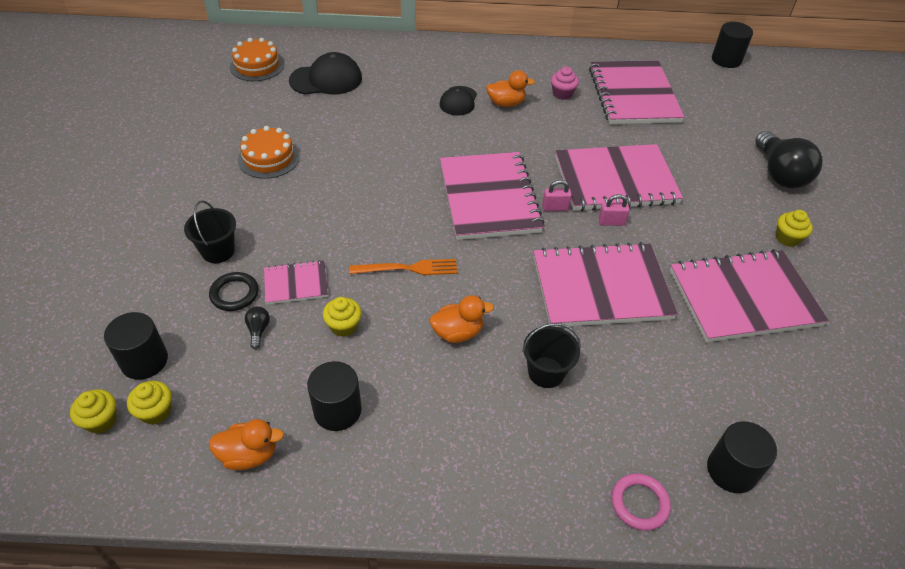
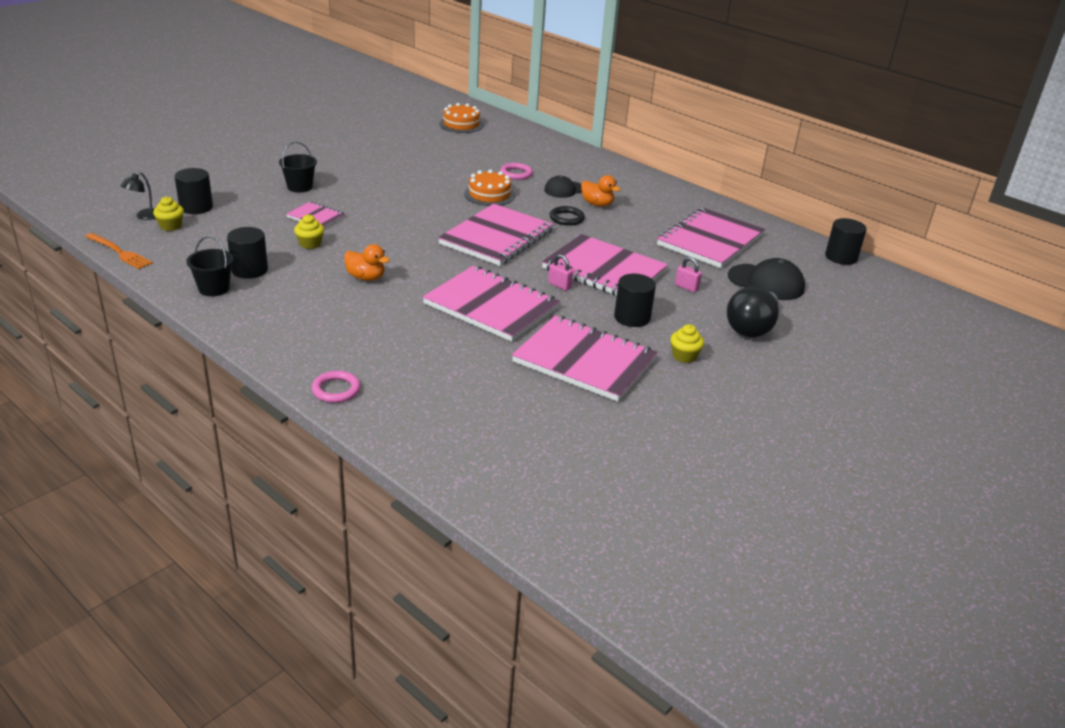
camera: 40 degrees right, 15 degrees down
yellow cupcake [70,389,117,434] -> black lamp [121,172,156,220]
black ring [209,272,259,311] -> black ring moved to [550,206,585,226]
orange duck [209,419,284,470] -> none
orange cake [238,126,300,179] -> orange cake moved to [464,169,515,206]
black light bulb [245,306,270,349] -> none
black cap [289,52,362,95] -> black cap moved to [728,258,805,300]
orange fork [349,259,457,275] -> orange fork moved to [85,233,153,269]
black bucket [522,323,581,388] -> black bucket moved to [186,236,234,296]
pink padlock [542,180,572,211] -> pink padlock moved to [675,257,702,292]
pink cupcake [551,67,579,100] -> none
black cylinder [707,421,777,493] -> black cylinder moved to [614,274,656,327]
none -> pink ring [500,163,533,180]

